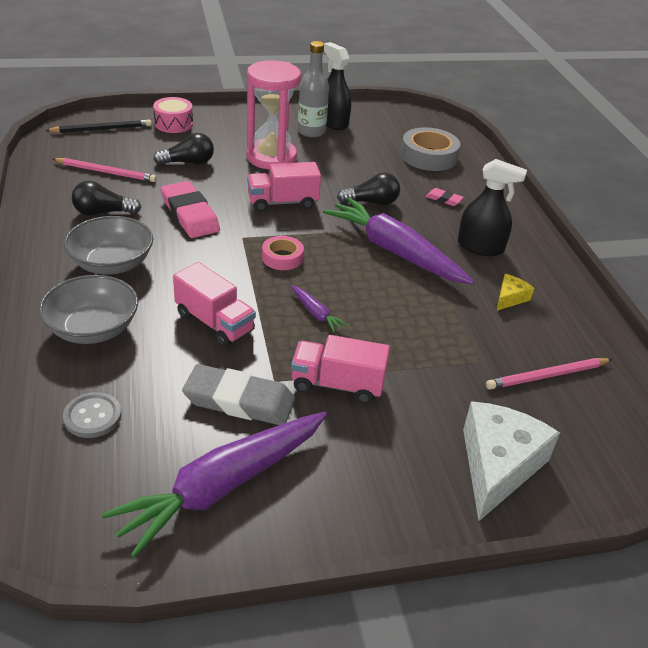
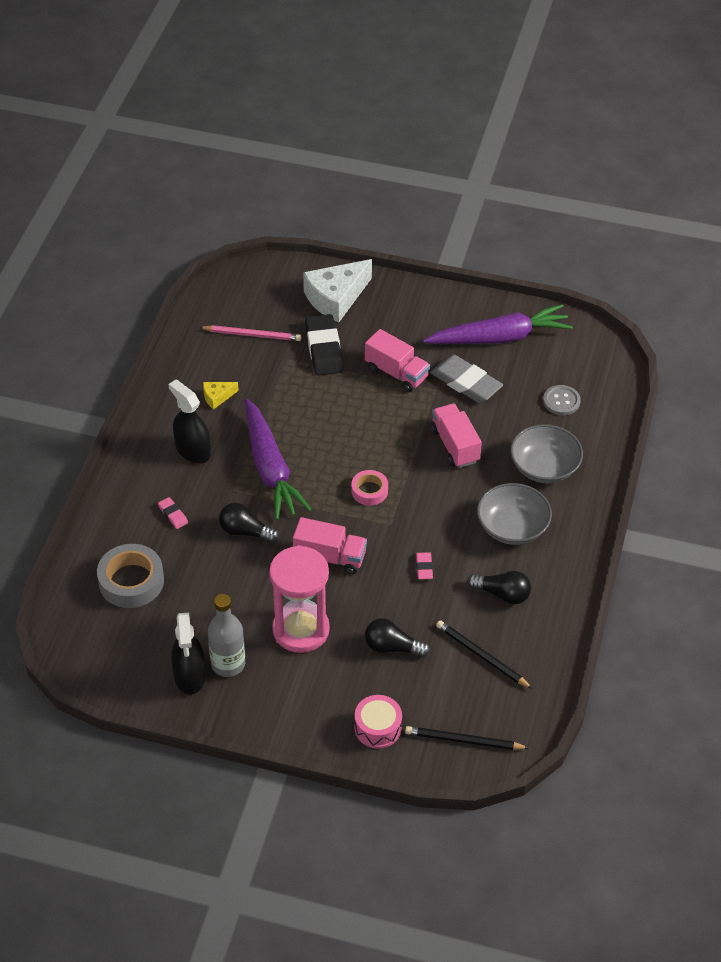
camera: 150 degrees left, 10 degrees up
pink pencil [53,158,157,182] -> black pencil [436,620,533,689]
pink eraser [161,181,220,238] -> pink eraser [416,552,433,579], size x0.47
purple carrot [291,285,349,333] -> none
none -> black eraser [305,314,344,376]

